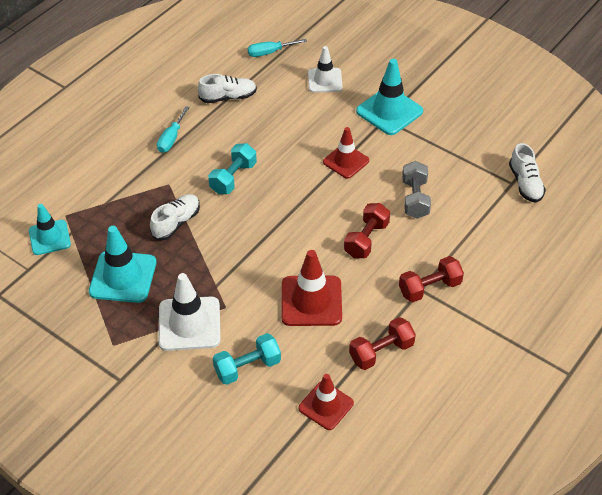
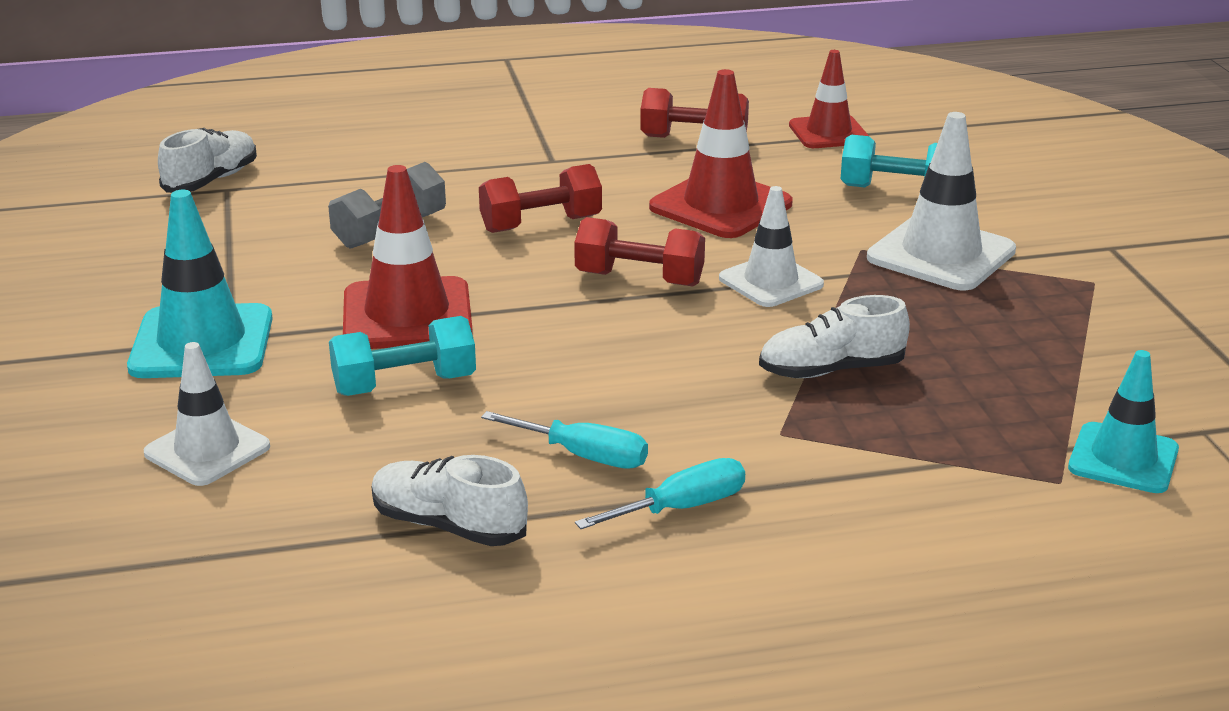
camera: 140 degrees left, 20 degrees down
turquoise traffic cone [89,226,156,303] -> none
turquoise dumbbell [208,143,257,194] -> turquoise dumbbell moved to [329,316,476,396]
turquoise screwdriver [248,39,307,57] -> turquoise screwdriver moved to [481,411,648,469]
red traffic cone [323,127,369,179] -> red traffic cone [343,165,473,349], size x1.50
red dumbbell [399,256,464,302] -> red dumbbell moved to [574,217,705,286]
none -> white traffic cone [719,186,824,307]

